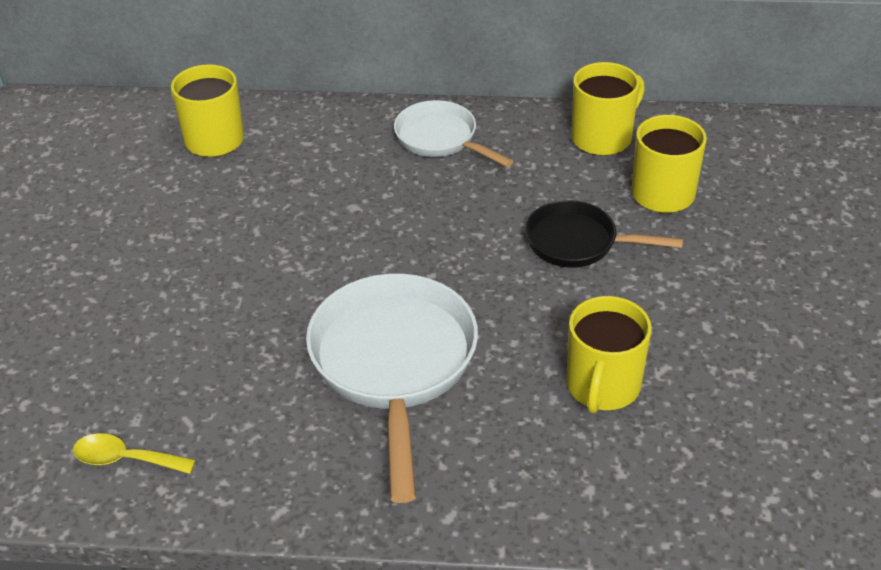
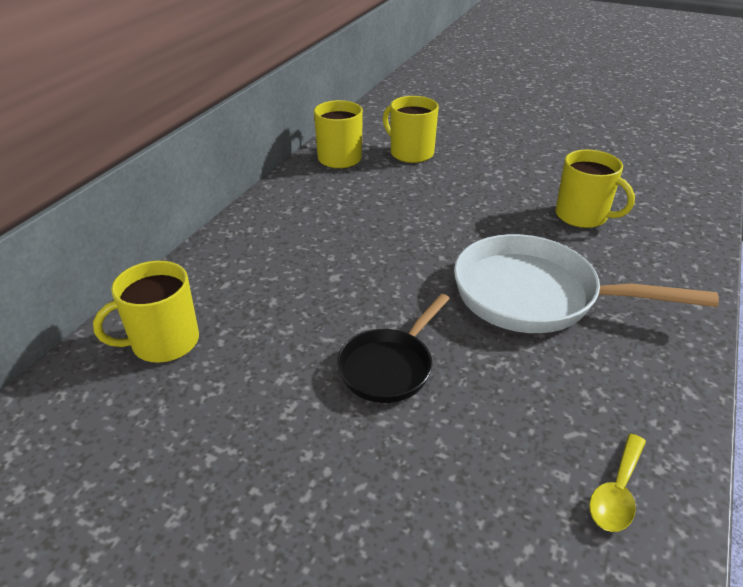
camera: 70 degrees left, 5 degrees down
white pan [394,100,513,167] -> none
black pan [525,200,683,268] -> black pan moved to [337,294,450,403]

